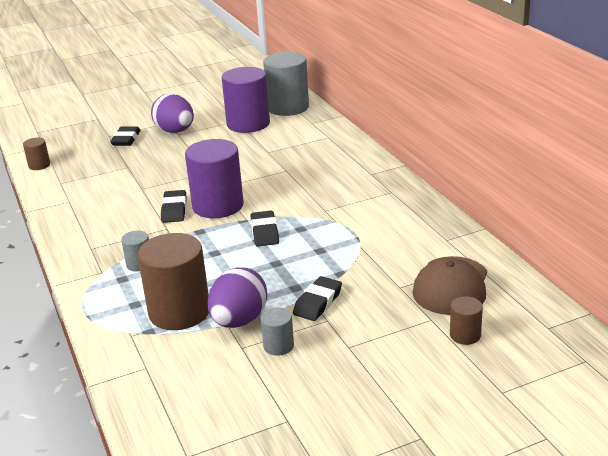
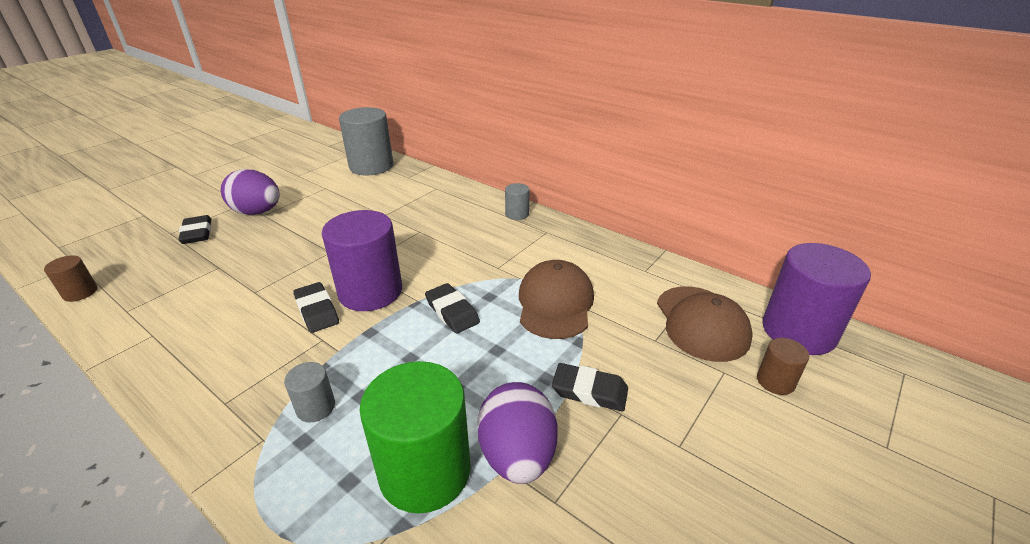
camera: 30 degrees left, 5 degrees up
brown cylinder [137,233,209,330] -> green cylinder [360,361,471,513]
purple cylinder [222,67,270,133] -> purple cylinder moved to [763,243,871,355]
grey cylinder [261,307,294,356] -> grey cylinder moved to [505,183,529,220]
black eraser [293,276,342,321] -> black eraser turned 75 degrees counterclockwise [552,363,628,411]
none -> brown cap [519,260,594,339]

